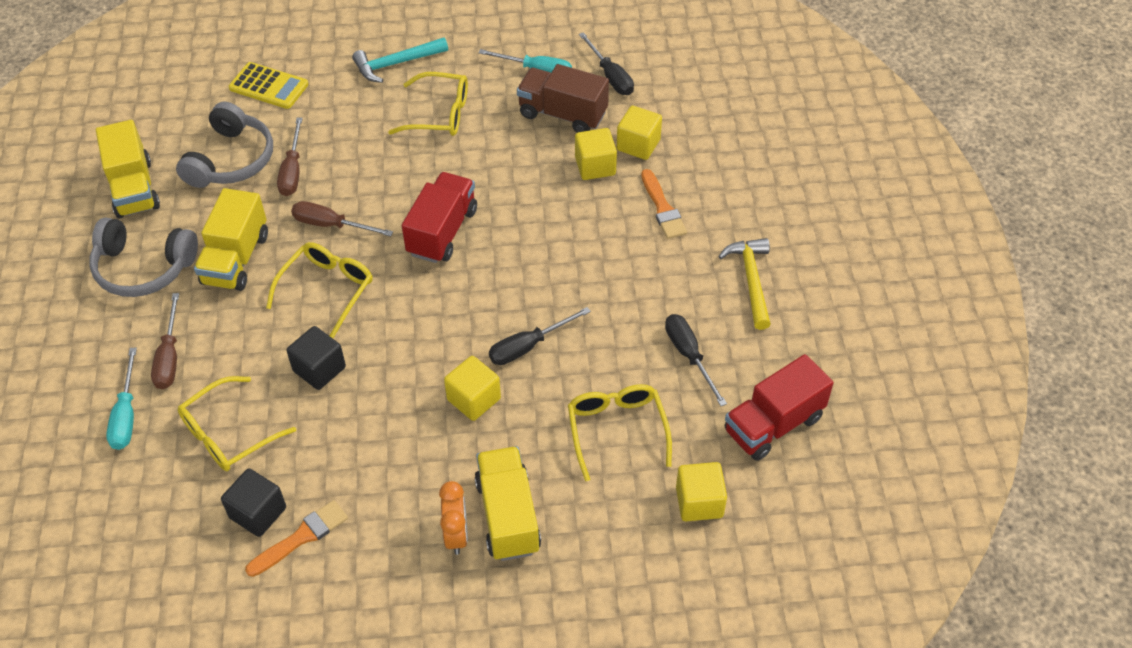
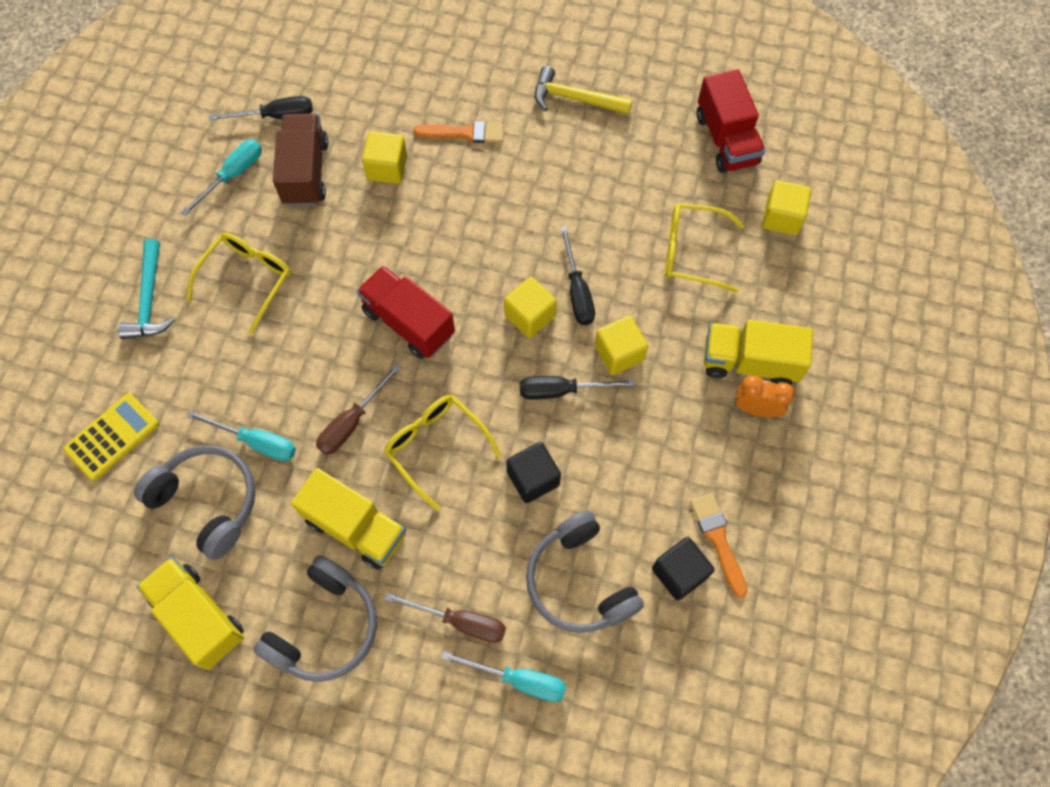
camera: 70 degrees left, 15 degrees up
yellow truck [96,120,160,219] -> yellow truck turned 135 degrees counterclockwise [136,557,244,670]
yellow glasses [178,376,296,471] -> grey headphones [526,511,644,633]
brown screwdriver [277,118,303,196] -> turquoise screwdriver [186,410,296,461]
brown truck [517,64,609,133] -> brown truck turned 135 degrees clockwise [273,113,328,206]
yellow cube [617,106,662,160] -> yellow cube moved to [504,277,557,338]
black screwdriver [665,314,727,406] -> black screwdriver moved to [520,376,635,400]

